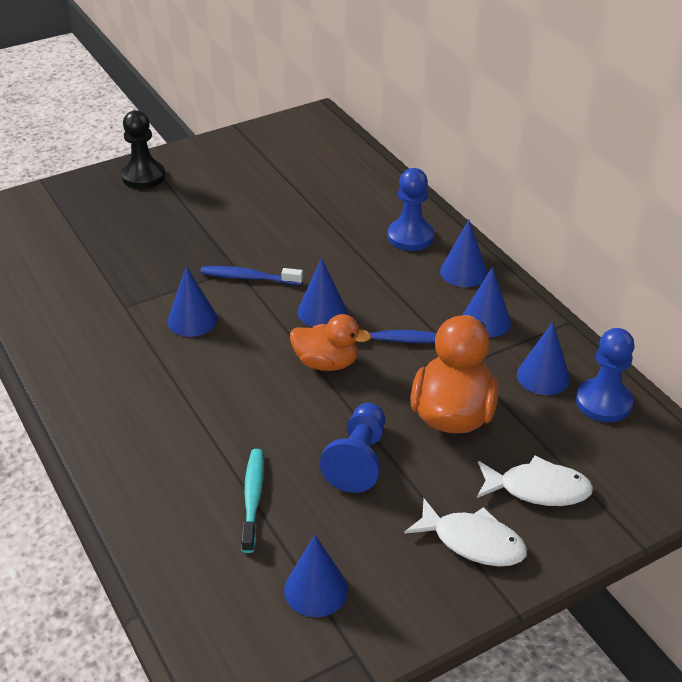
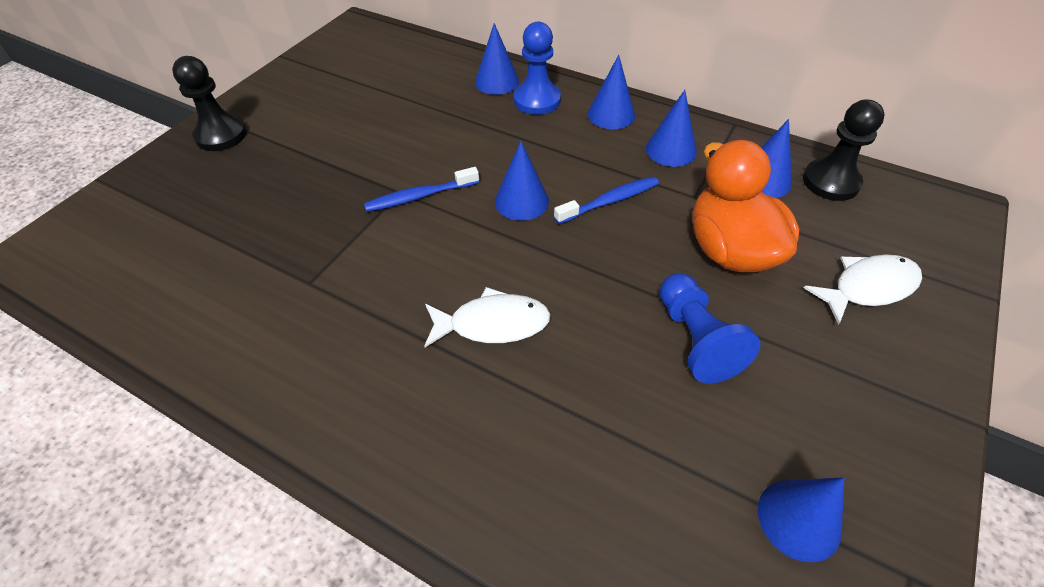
camera: 30 degrees left, 10 degrees up
blue cone [168,266,218,337] -> blue cone moved to [475,23,519,95]
turquoise toothbrush [241,449,264,553] -> none
orange duck [290,314,371,371] -> none
white fish [404,498,527,567] -> white fish moved to [424,287,551,347]
blue pawn [576,328,635,422] -> black pawn [803,100,885,201]

